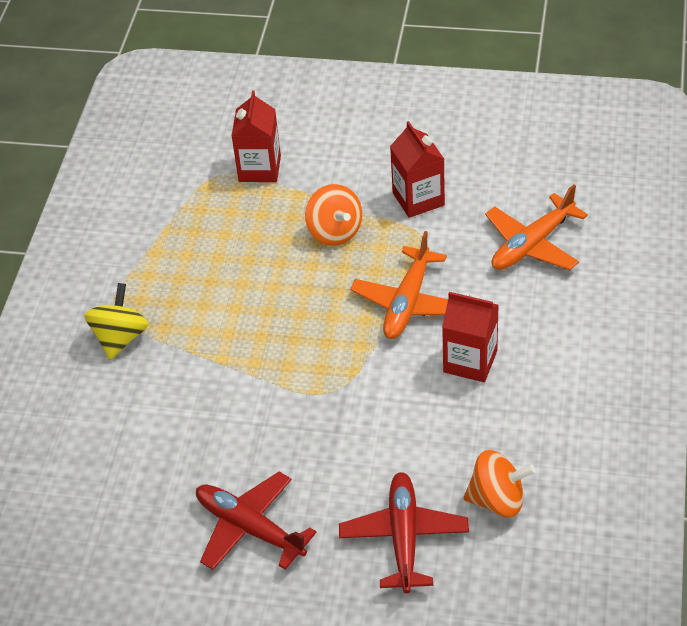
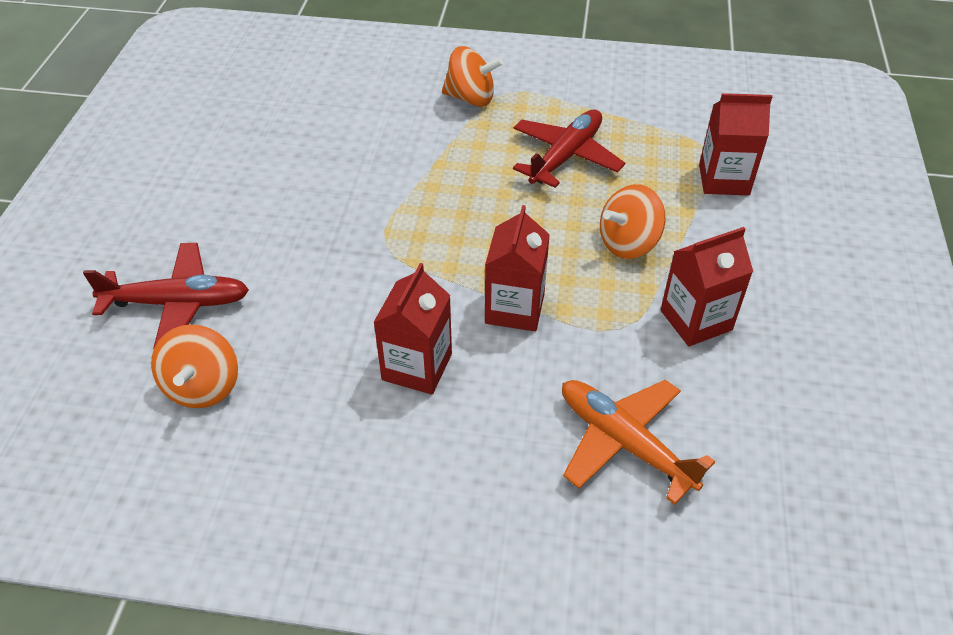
camera: 85 degrees right, 0 degrees up
yellow spinning top [84,283,149,360] -> orange spinning top [442,46,503,107]
red plane [196,472,317,570] -> red plane moved to [513,109,625,188]
orange plane [350,231,448,339] -> red carton [485,205,550,331]

